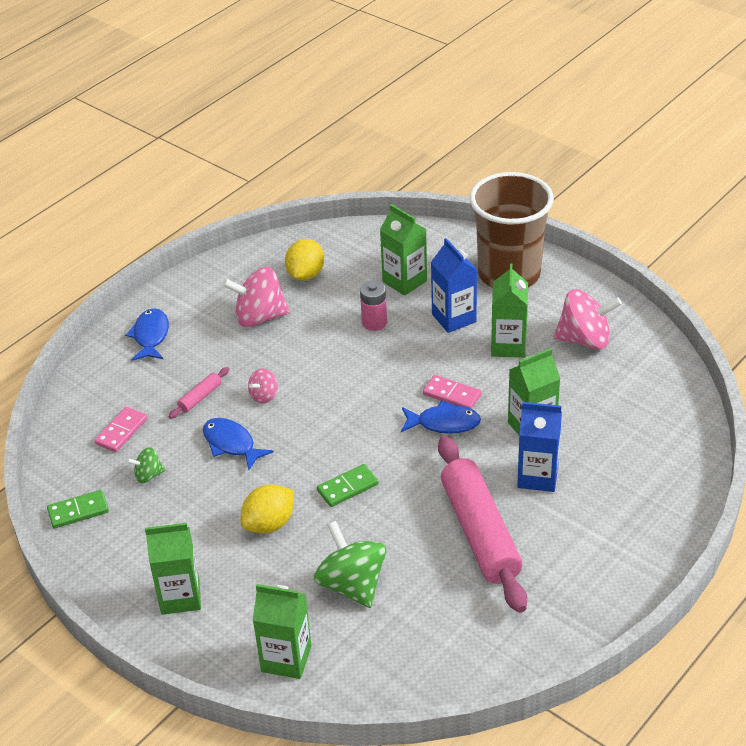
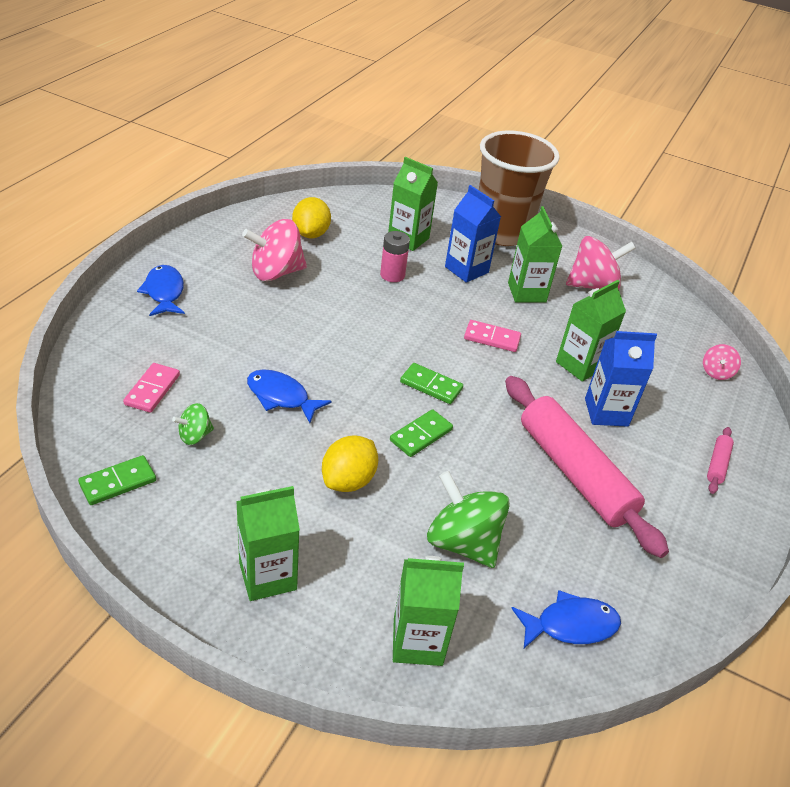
camera: 20 degrees left, 0 degrees up
pink rolling pin [169,367,229,419] -> pink rolling pin moved to [707,427,734,494]
pink spinning top [248,368,278,404] -> pink spinning top moved to [703,344,741,380]
blue fish [401,400,481,434] -> blue fish moved to [511,590,621,648]
none -> green domino [400,363,463,404]

